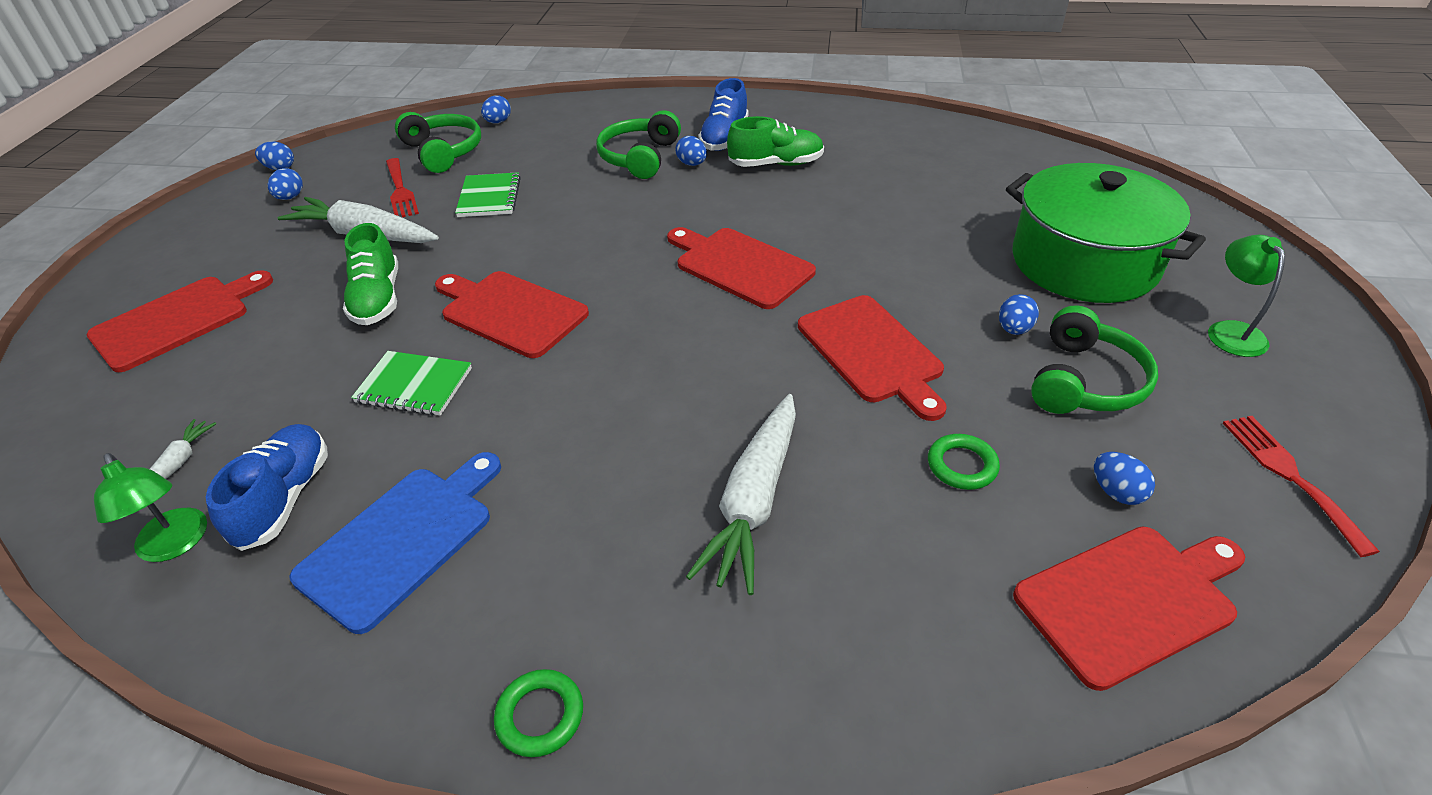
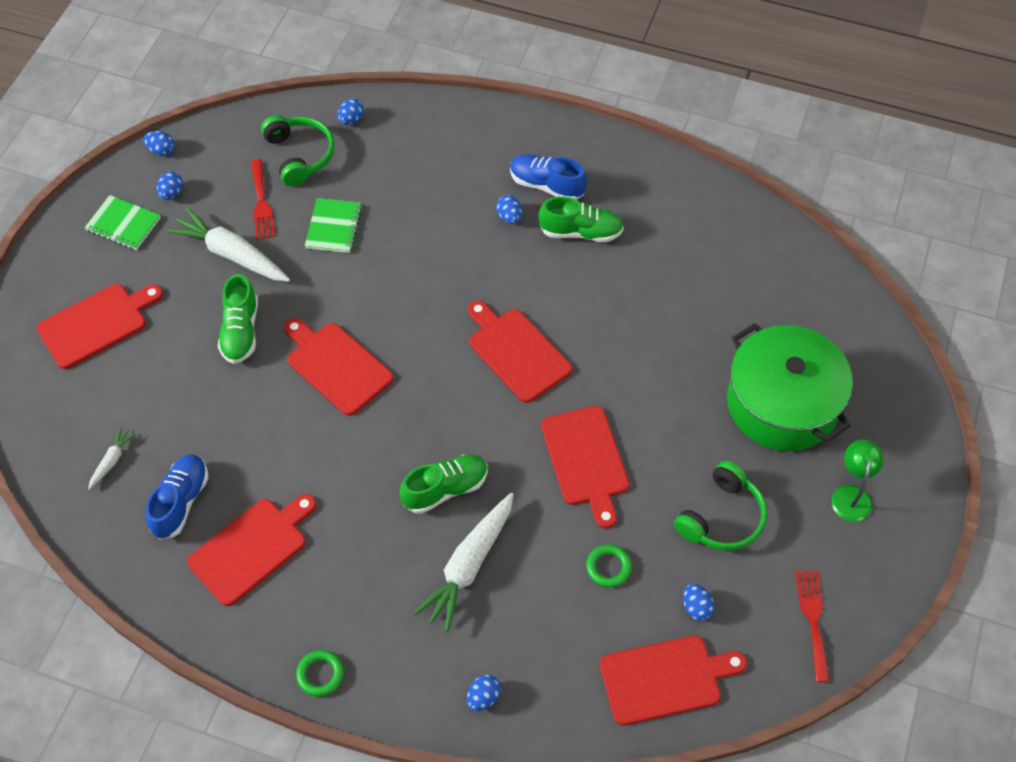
camera: 10 degrees right, 15 degrees up
green lamp [94,453,207,562] -> none
blue cutting board [290,452,501,634] -> red cutting board [187,494,316,606]
green notebook [351,351,472,416] -> green notebook moved to [85,195,161,250]
green headphones [596,110,681,179] -> none
blue shoe [699,78,749,151] -> blue shoe turned 90 degrees clockwise [510,154,587,200]
blue egg [999,294,1039,335] -> blue egg moved to [467,675,501,711]
none -> green shoe [399,455,488,514]

